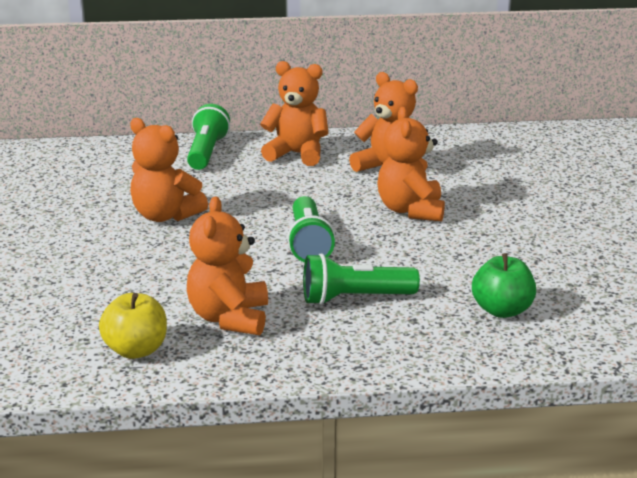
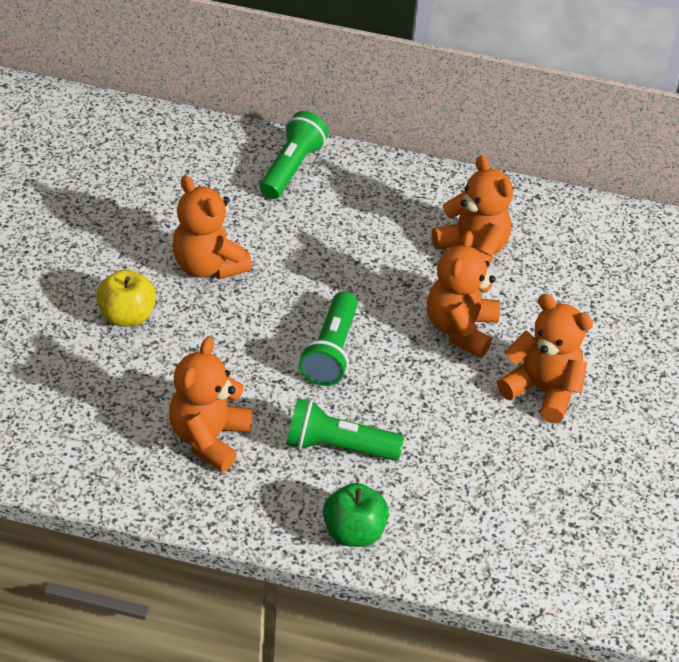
camera: 15 degrees right, 20 degrees up
yellow apple [99,293,167,359] -> yellow apple moved to [96,269,156,327]
orange teddy bear [260,61,329,166] -> orange teddy bear moved to [497,294,593,423]
green apple [472,253,536,318] -> green apple moved to [323,483,389,547]

